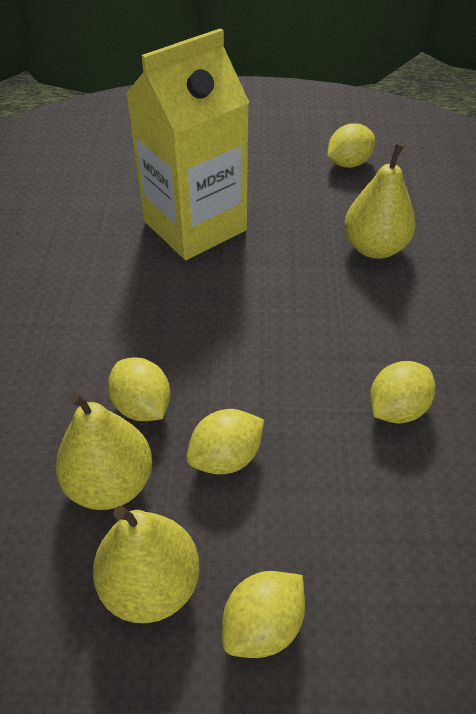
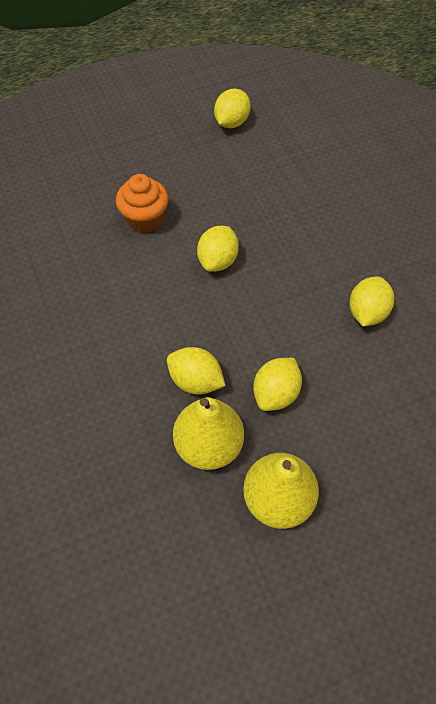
camera: 25 degrees left, 10 degrees up
yellow carton [126,28,250,260] -> orange cupcake [116,174,169,233]
yellow lemon [222,571,305,658] -> yellow lemon moved to [197,226,239,272]
yellow pear [344,143,415,259] -> none

